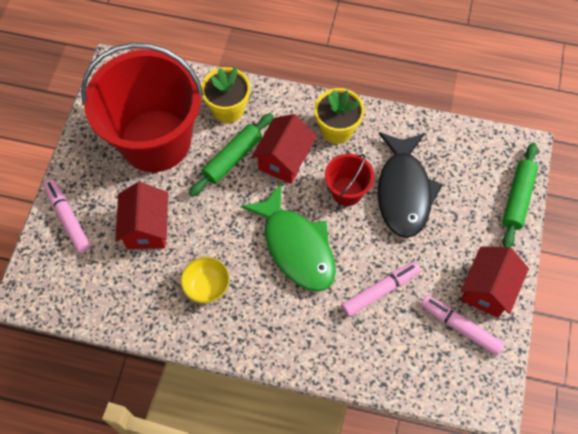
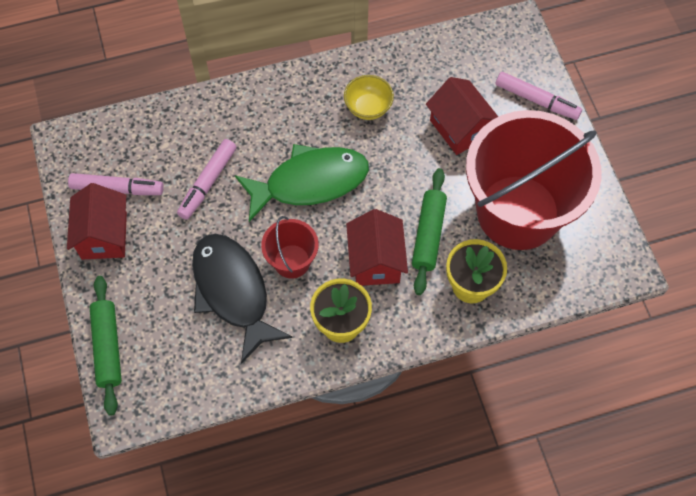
camera: 150 degrees right, 0 degrees up
green fish [241,184,336,292] -> green fish turned 135 degrees clockwise [235,144,369,222]

